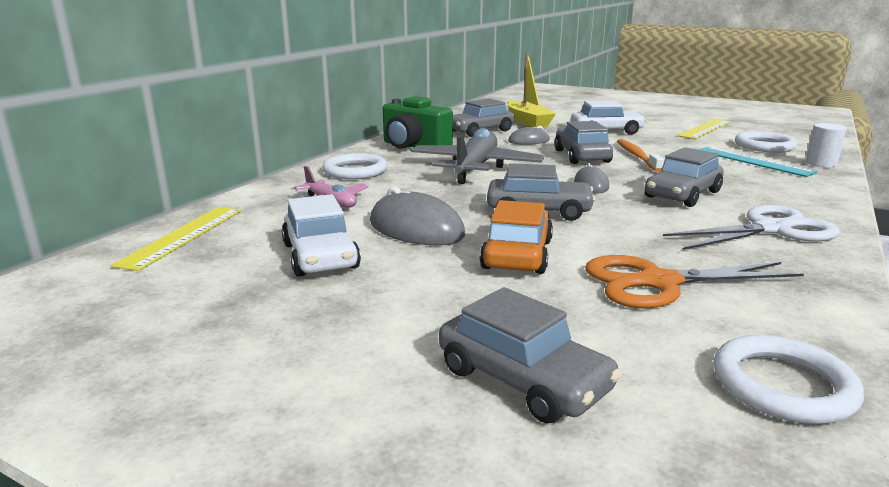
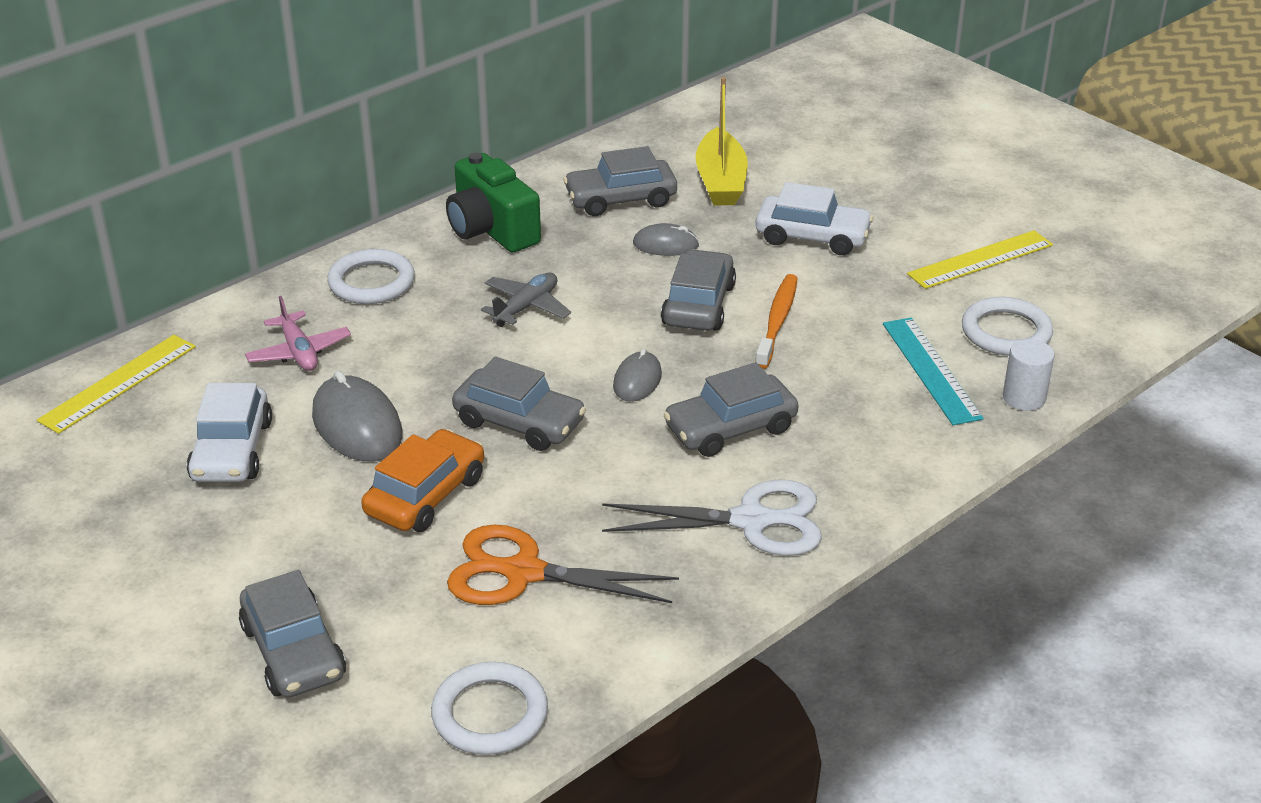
camera: 20 degrees right, 15 degrees up
grey plane [411,128,544,184] -> grey plane [481,273,571,327], size x0.55

